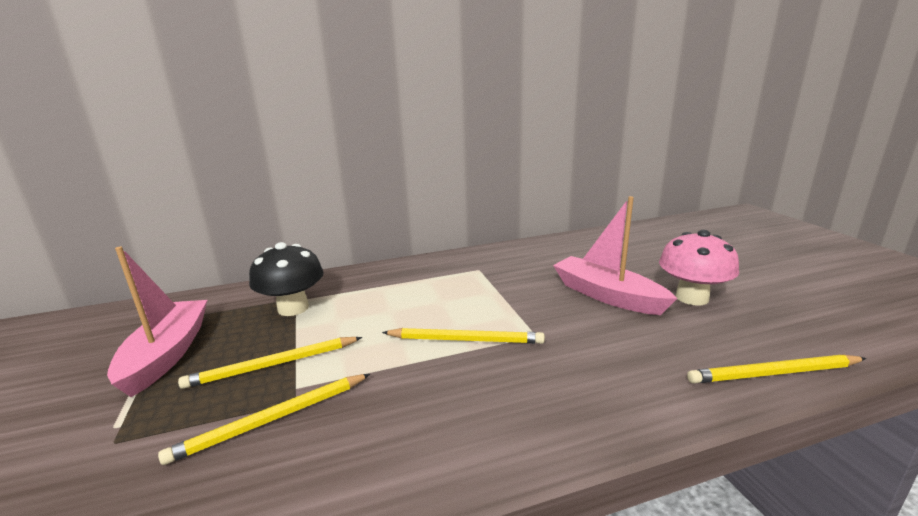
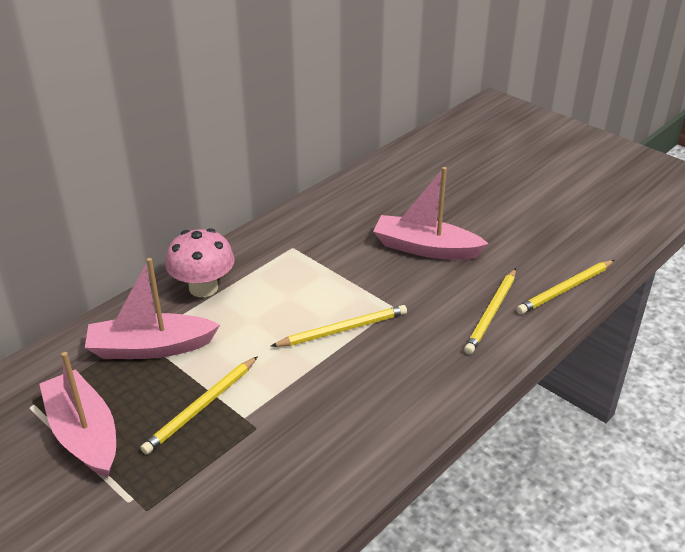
camera: 30 degrees left, 15 degrees up
yellow pencil [158,374,370,465] -> yellow pencil moved to [464,268,516,354]
black mushroom [249,242,324,316] -> pink boat [85,258,220,359]
pink mushroom [659,230,739,305] -> pink mushroom moved to [166,228,235,297]

